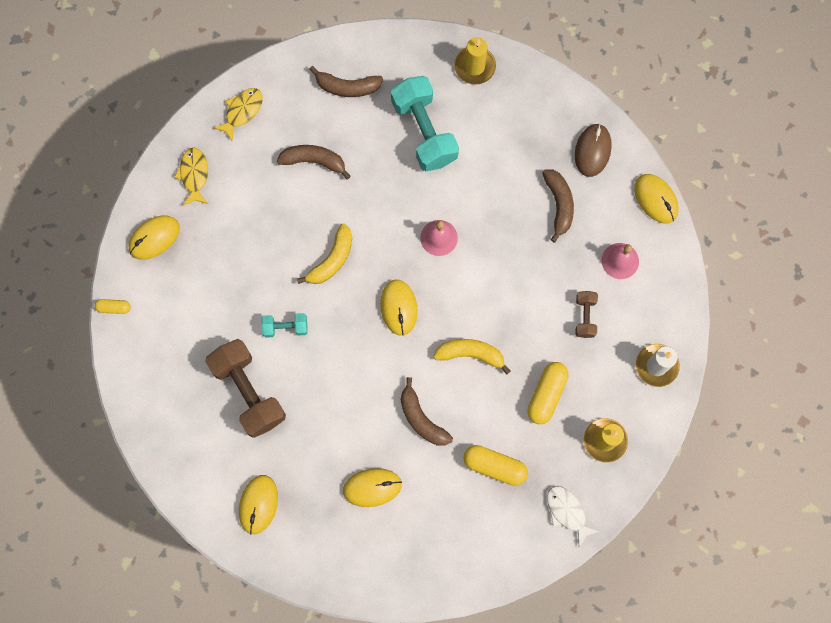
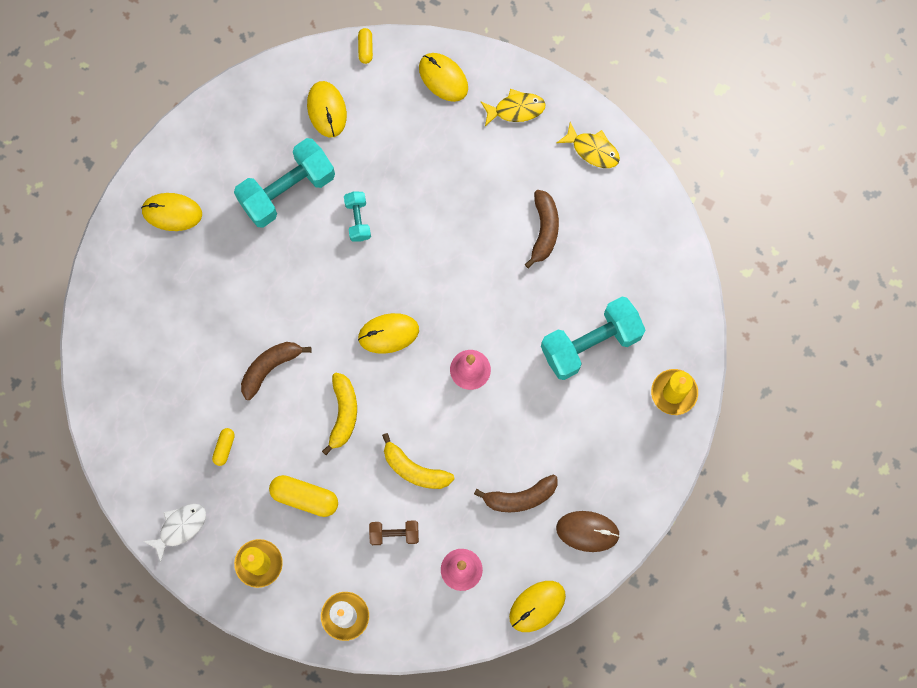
camera: 85 degrees right, 0 degrees up
brown dumbbell [205,339,286,438] -> turquoise dumbbell [234,138,335,228]
yellow banana [297,223,352,284] -> yellow banana moved to [382,433,454,489]
brown banana [309,66,383,97] -> none
yellow mouse [343,468,402,507] -> yellow mouse moved to [307,81,347,137]
yellow capsule [463,445,528,486] -> yellow capsule [212,428,235,466], size x0.55

